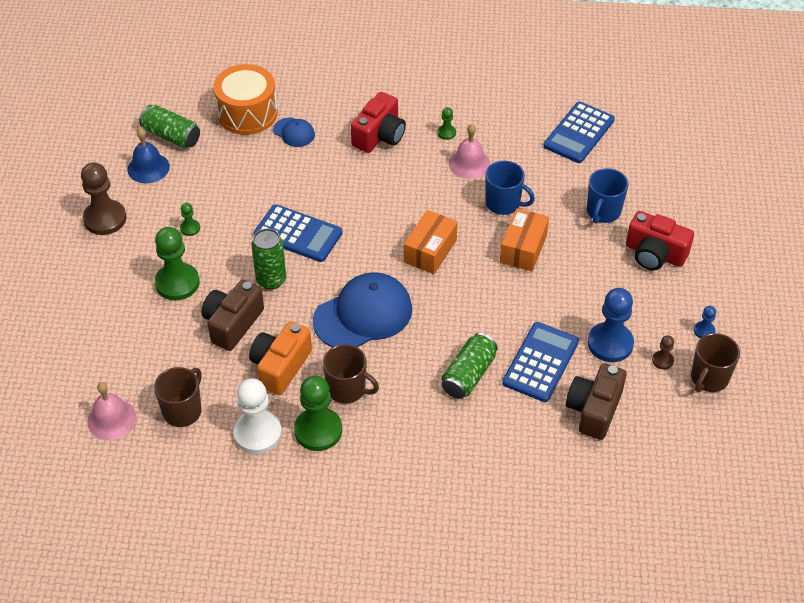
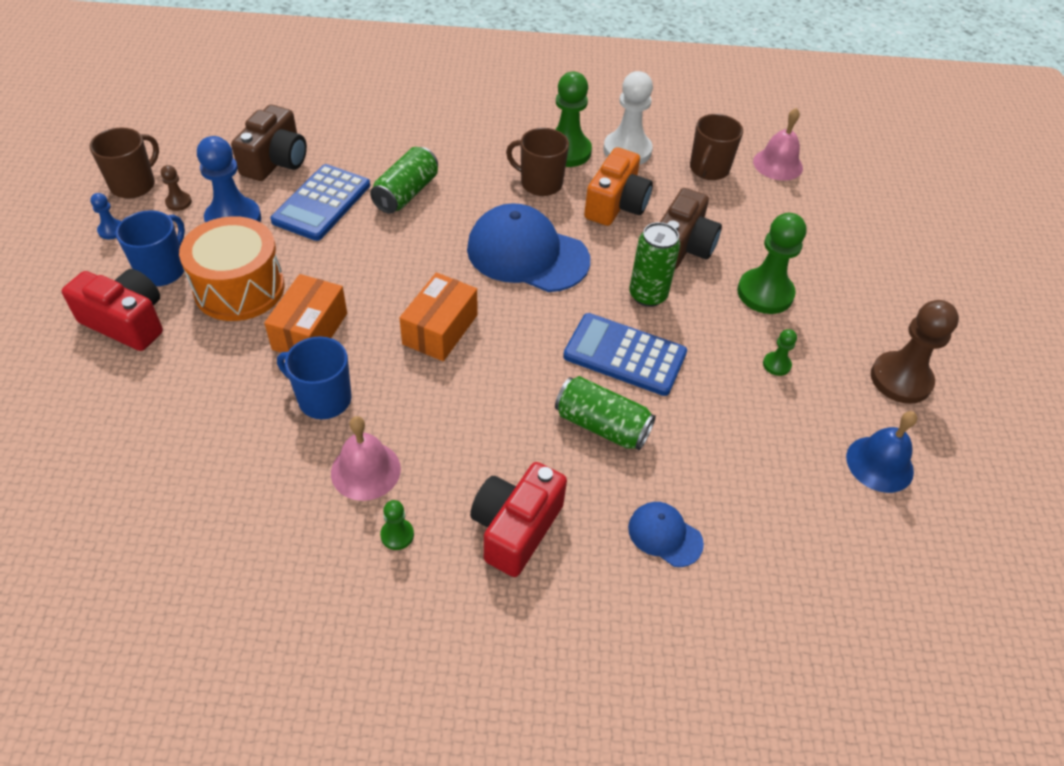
camera: 175 degrees right, 0 degrees up
green can [139,105,200,148] -> green can moved to [555,376,656,450]
orange drum [213,64,278,135] -> orange drum moved to [179,216,285,321]
blue cap [313,272,412,348] -> blue cap turned 60 degrees clockwise [467,203,590,292]
blue calculator [544,102,615,163] -> none
blue mug [587,168,629,223] -> blue mug moved to [115,210,185,286]

